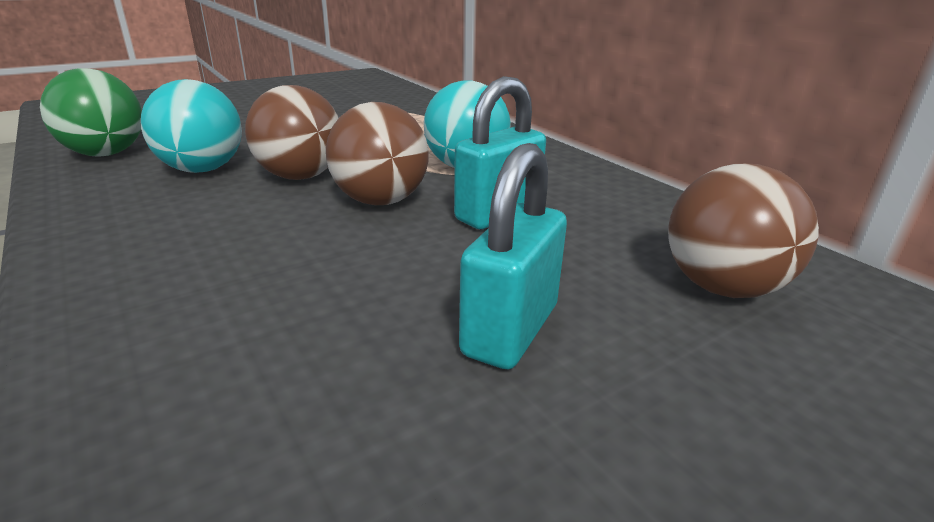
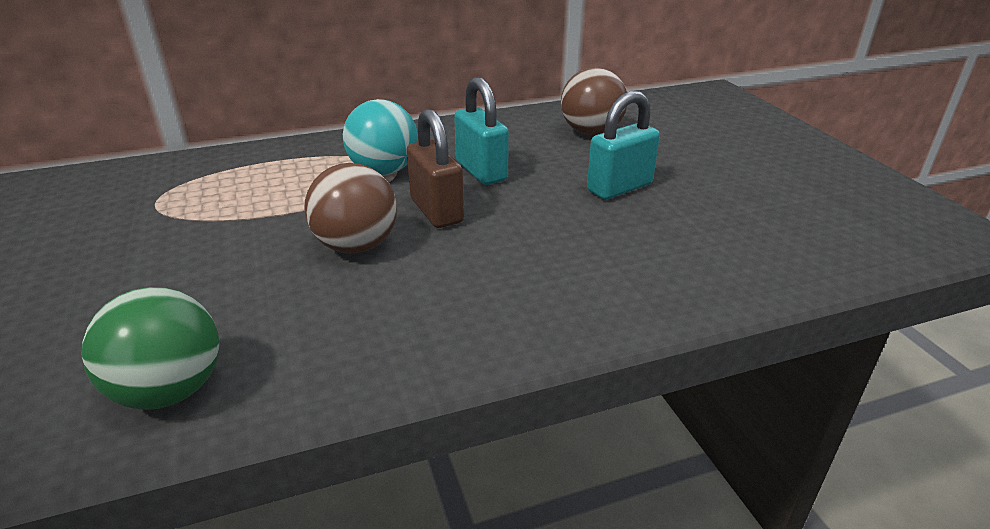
camera: 75 degrees left, 5 degrees up
turquoise ball [141,79,242,173] -> none
brown ball [326,102,429,205] -> brown padlock [407,109,464,228]
turquoise padlock [459,143,567,369] -> turquoise padlock turned 75 degrees counterclockwise [587,91,660,200]

